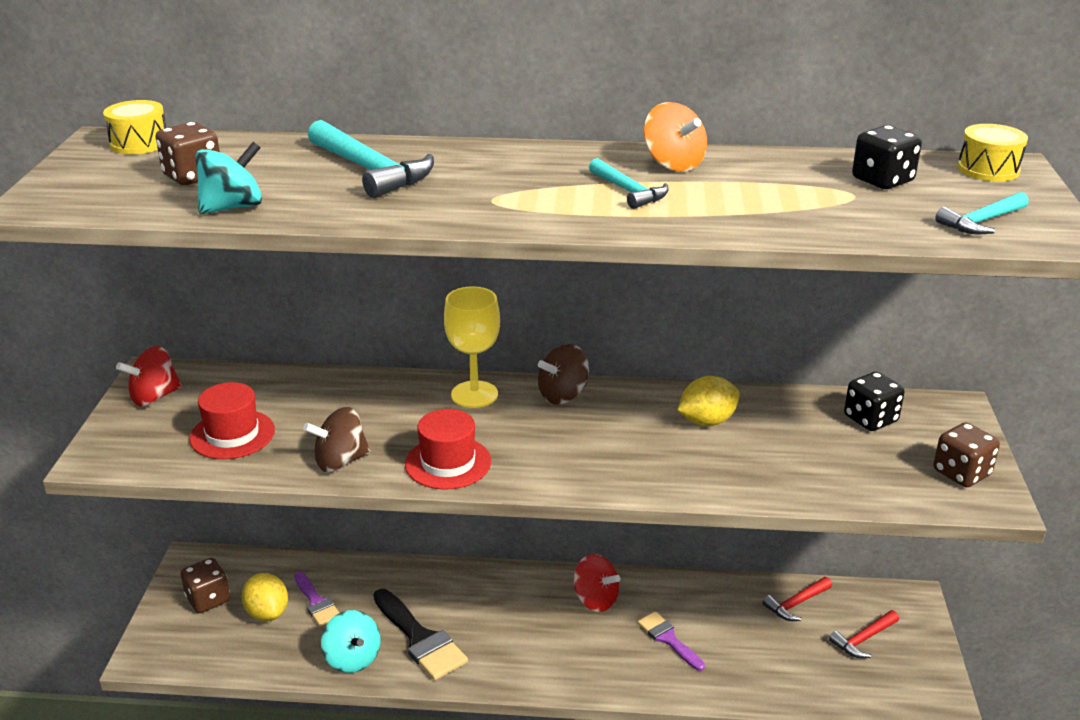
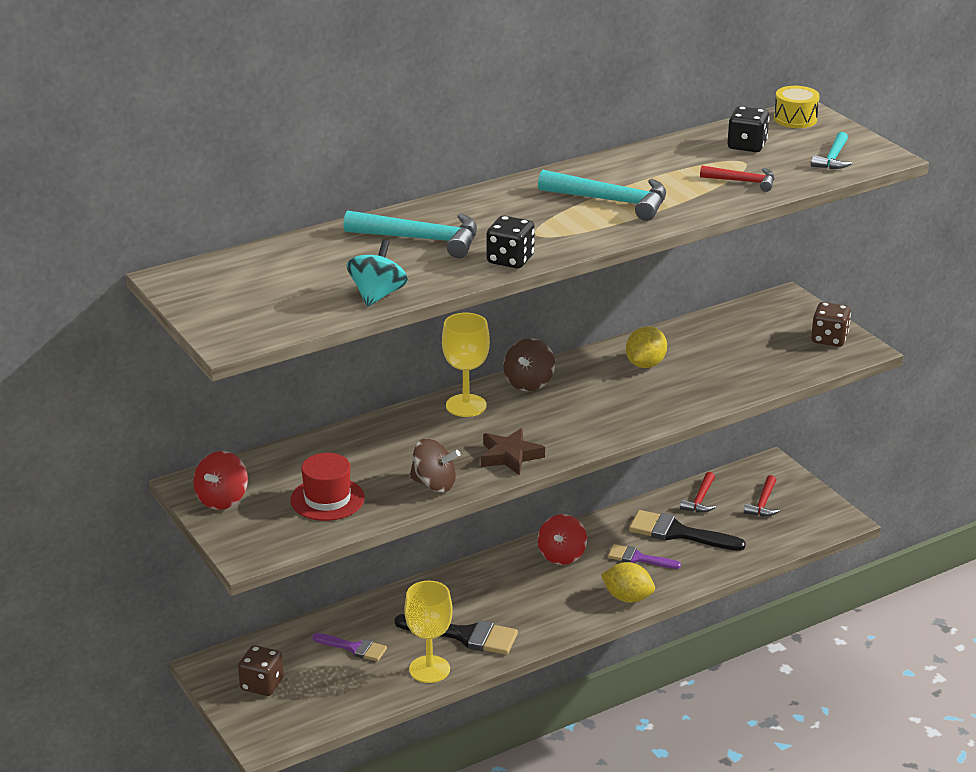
camera: 35 degrees left, 0 degrees up
yellow drum [103,100,166,154] -> none
brown dice [155,122,220,185] -> none
yellow lemon [242,573,288,621] -> yellow lemon moved to [601,562,655,603]
brown spinning top [303,407,370,472] -> brown spinning top turned 105 degrees counterclockwise [409,438,461,492]
turquoise spinning top [321,610,381,673] -> yellow goblet [404,581,453,683]
red hat [405,409,491,490] -> brown star [481,428,545,475]
red spinning top [574,554,620,612] -> red spinning top turned 105 degrees clockwise [538,514,587,565]
turquoise hammer [589,158,669,209] -> turquoise hammer [538,170,666,221], size x1.71
orange spinning top [643,102,707,172] -> none
black dice [844,372,904,431] -> black dice moved to [487,216,535,269]
none -> black brush [629,510,746,551]
none -> red hammer [700,166,774,192]

